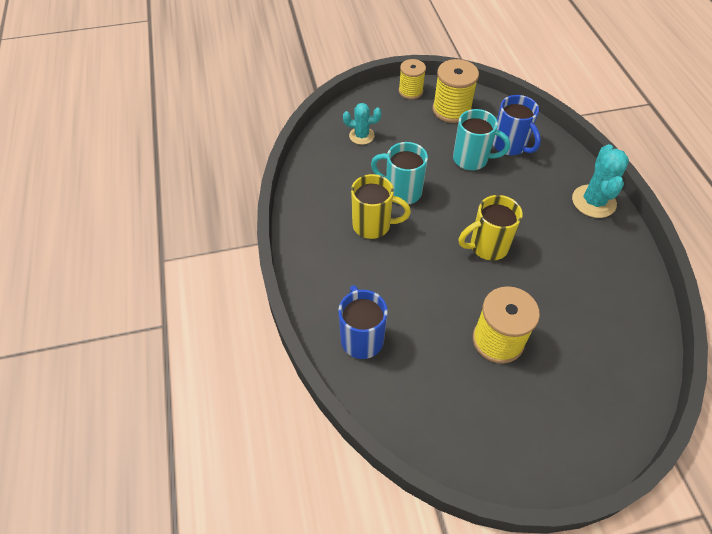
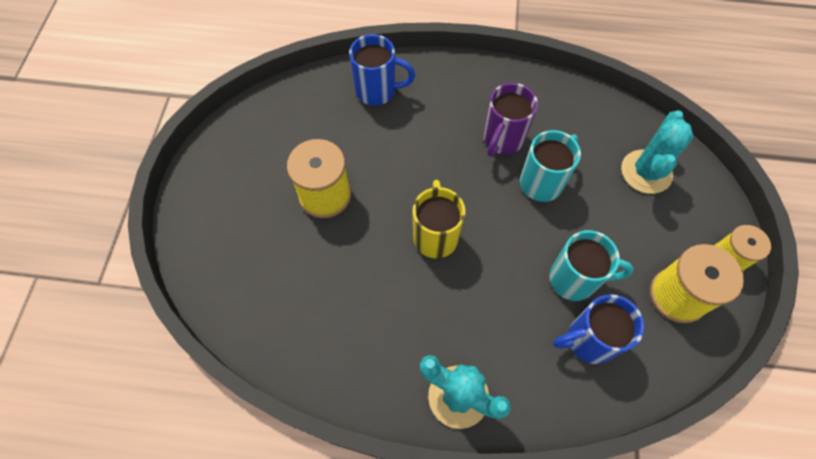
camera: 110 degrees right, 10 degrees up
turquoise cactus [343,103,381,145] -> turquoise cactus [621,110,694,194], size x1.57
yellow mug [351,174,411,239] -> purple mug [483,83,538,157]
turquoise mug [453,109,510,170] -> turquoise mug turned 120 degrees counterclockwise [549,230,634,301]

